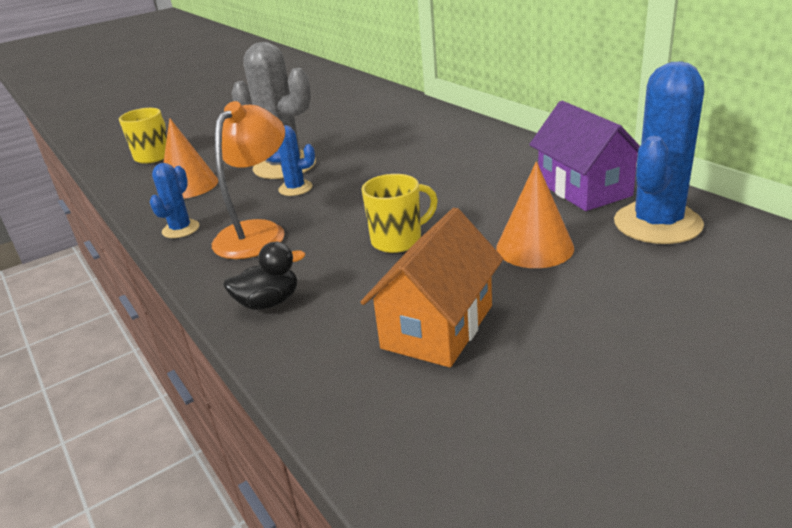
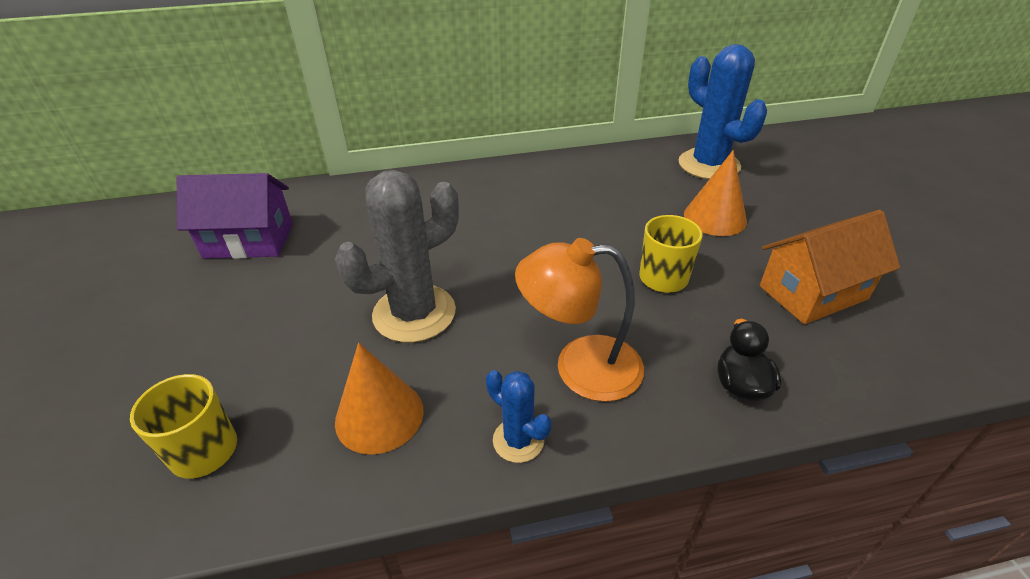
camera: 70 degrees left, 10 degrees up
orange lamp [212,101,285,259] -> orange lamp turned 45 degrees counterclockwise [515,238,644,402]
blue cactus [267,125,315,196] -> none
orange house [360,207,503,367] -> orange house turned 75 degrees counterclockwise [760,210,900,324]
purple house [529,101,640,211] -> purple house moved to [177,173,293,259]

